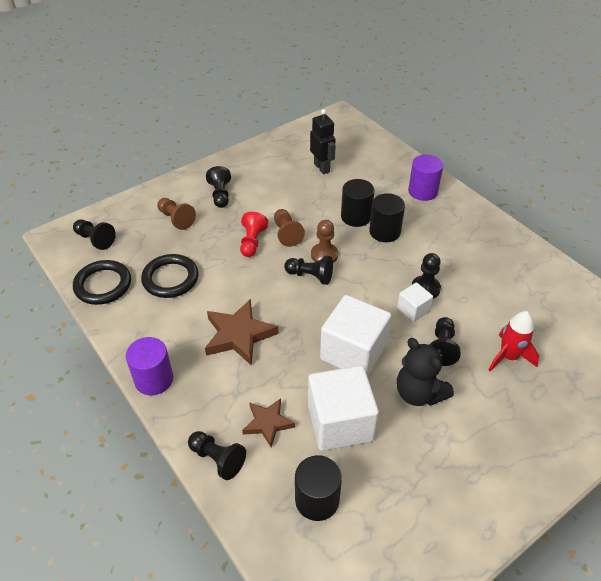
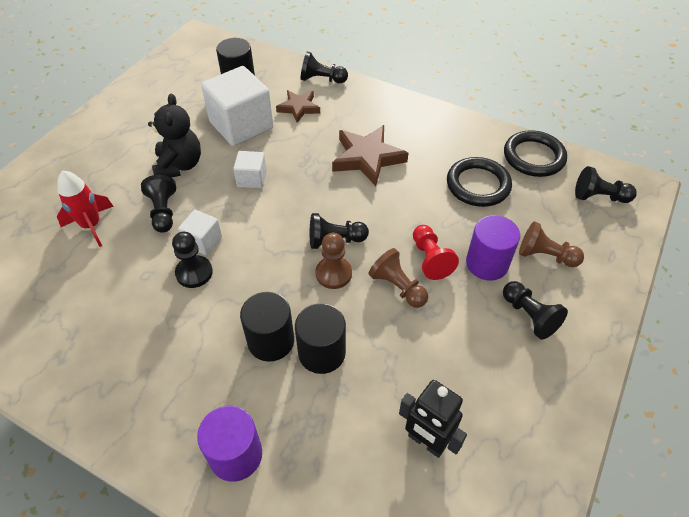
camera: 155 degrees right, 5 degrees up
purple cylinder [126,337,173,395] -> purple cylinder moved to [466,215,520,280]
white cube [320,295,392,377] -> white cube [233,151,267,189], size x0.50
black teddy bear [397,338,454,406] -> black teddy bear turned 60 degrees clockwise [148,94,201,178]

